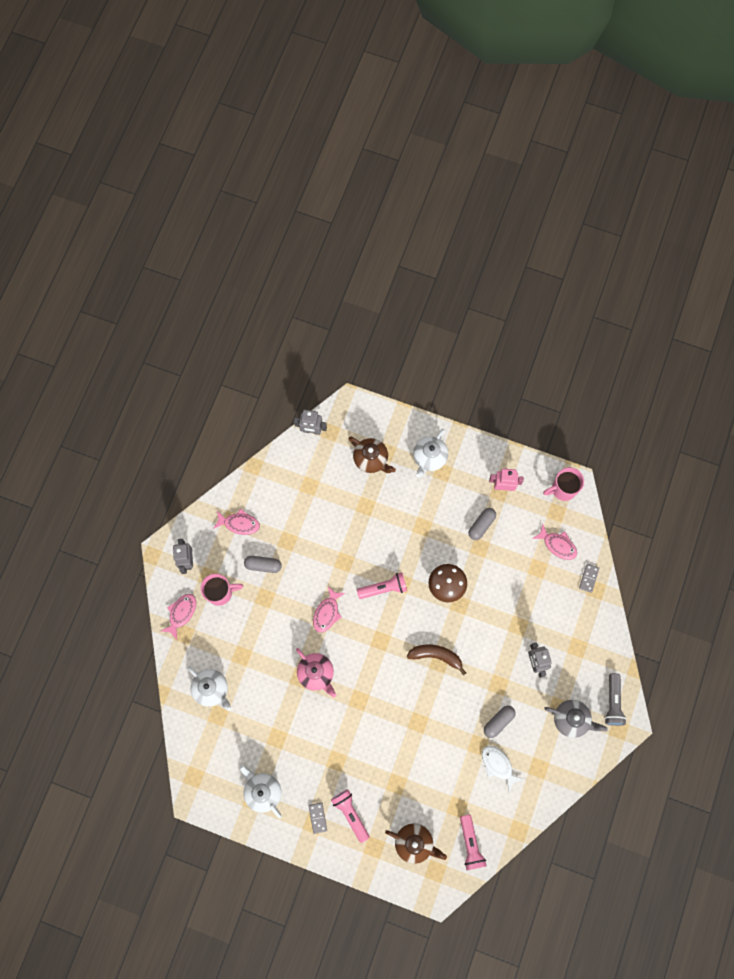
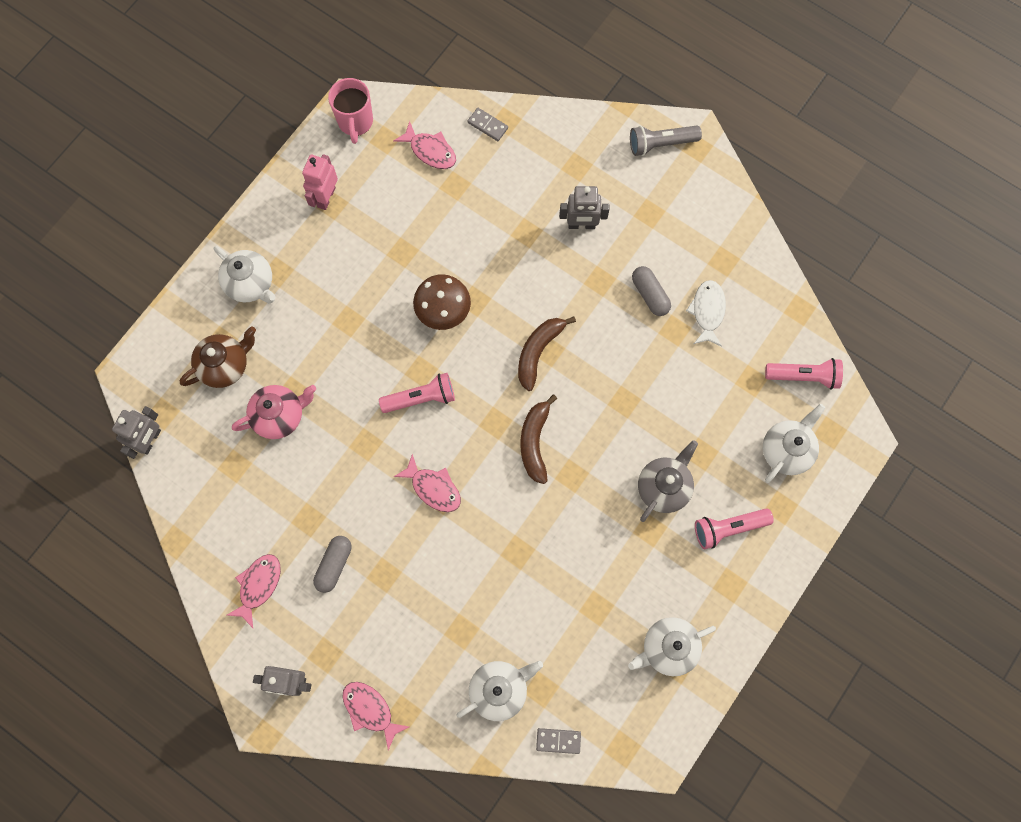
camera: 75 degrees left, 0 degrees up
pink mug [201,574,243,606] -> none
pink teapot [296,648,336,697] -> pink teapot moved to [232,385,316,439]
grey domino [309,802,327,834] -> grey domino moved to [536,728,581,754]
pink flashlight [357,572,407,599] -> pink flashlight turned 75 degrees clockwise [379,373,455,413]
brown teapot [385,823,447,864] -> white teapot [763,404,825,483]
grey capsule [468,508,496,540] -> none
white fish [482,746,523,791] -> white fish turned 120 degrees clockwise [686,280,726,347]
pink fish [532,523,577,560] -> pink fish turned 75 degrees clockwise [393,121,456,169]
grey teapot [544,700,608,738] -> grey teapot moved to [638,440,698,522]
grey flashlight [604,673,626,726] -> grey flashlight turned 150 degrees clockwise [630,126,702,156]
none -> brown banana [520,394,557,484]

